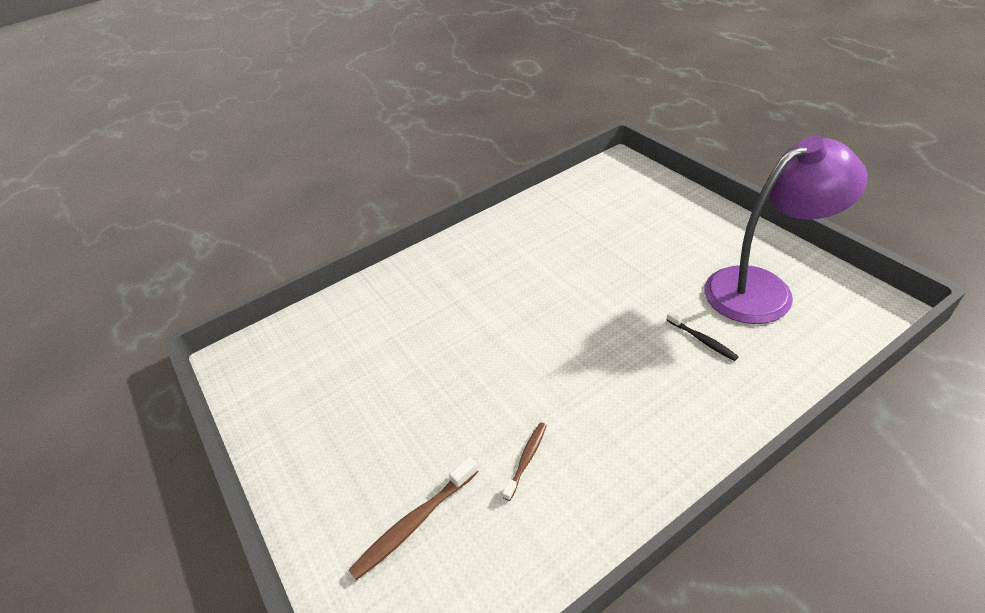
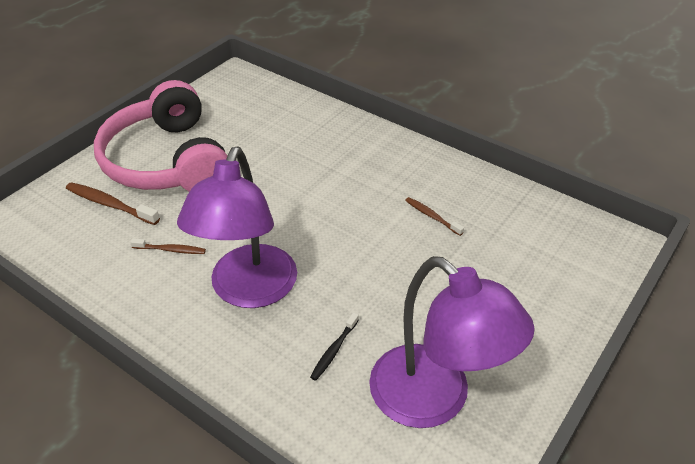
camera: 65 degrees right, 0 degrees up
none -> pink headphones [94,80,227,192]
none -> purple lamp [177,146,297,308]
none -> brown toothbrush [405,197,464,236]

